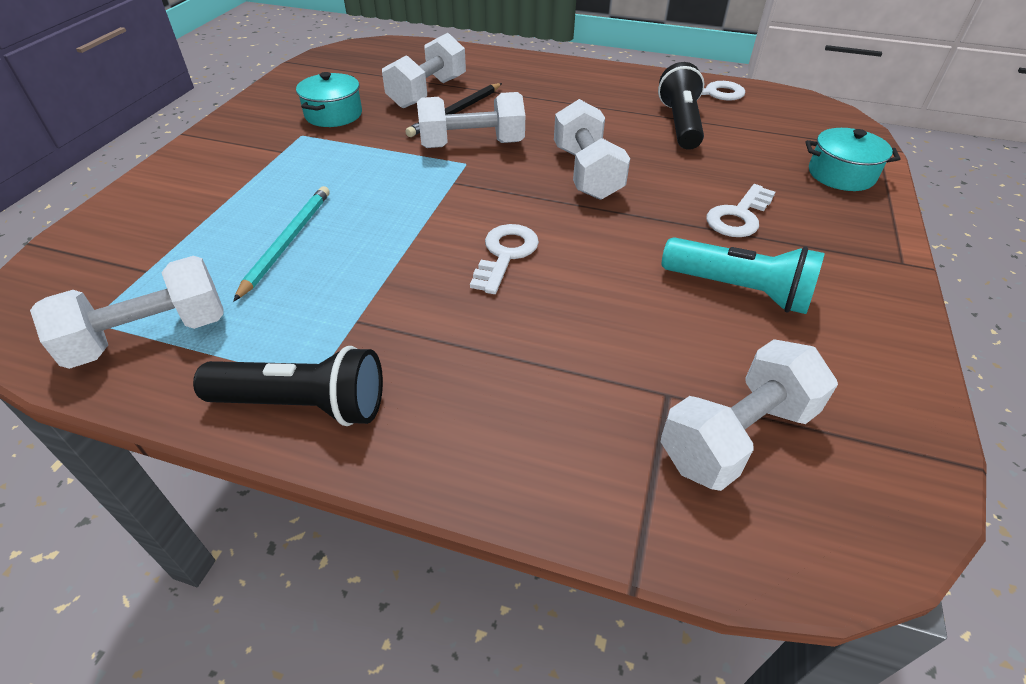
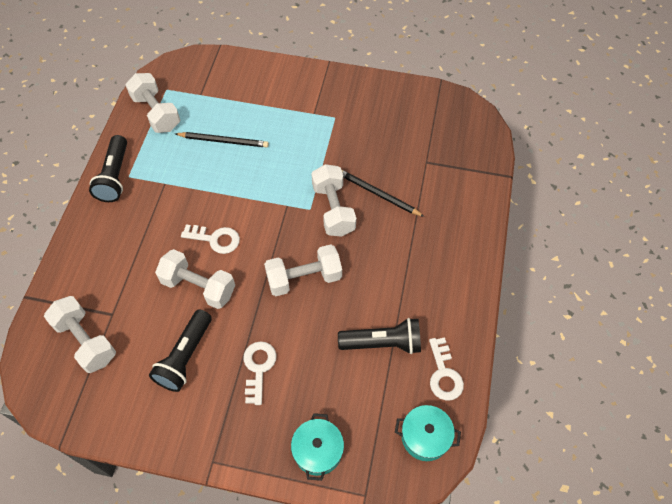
camera: 85 degrees right, 15 degrees up
turquoise pencil [233,186,330,301] -> black pencil [175,132,269,148]
turquoise pot [296,72,362,127] -> turquoise pot moved to [395,405,461,461]
white dumbbell [382,33,466,108] -> white dumbbell moved to [155,249,235,309]
turquoise flashlight [662,237,825,314] -> black flashlight [149,309,212,392]
white key [706,184,775,237] -> white key turned 60 degrees clockwise [243,341,276,405]

